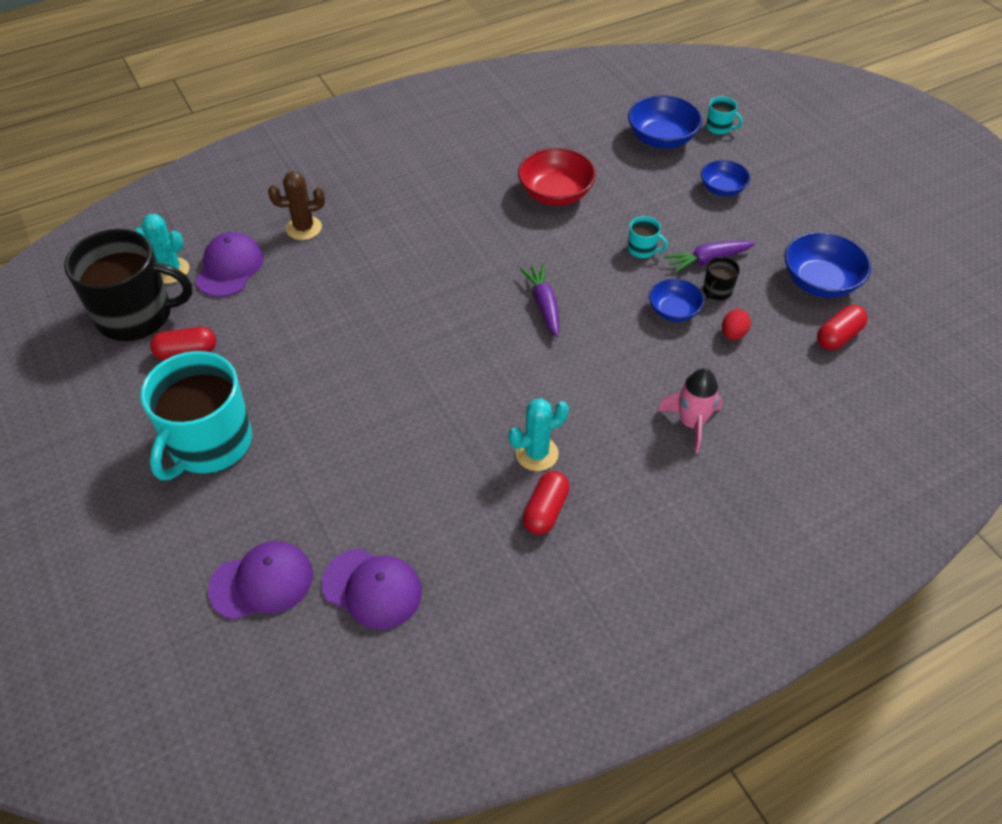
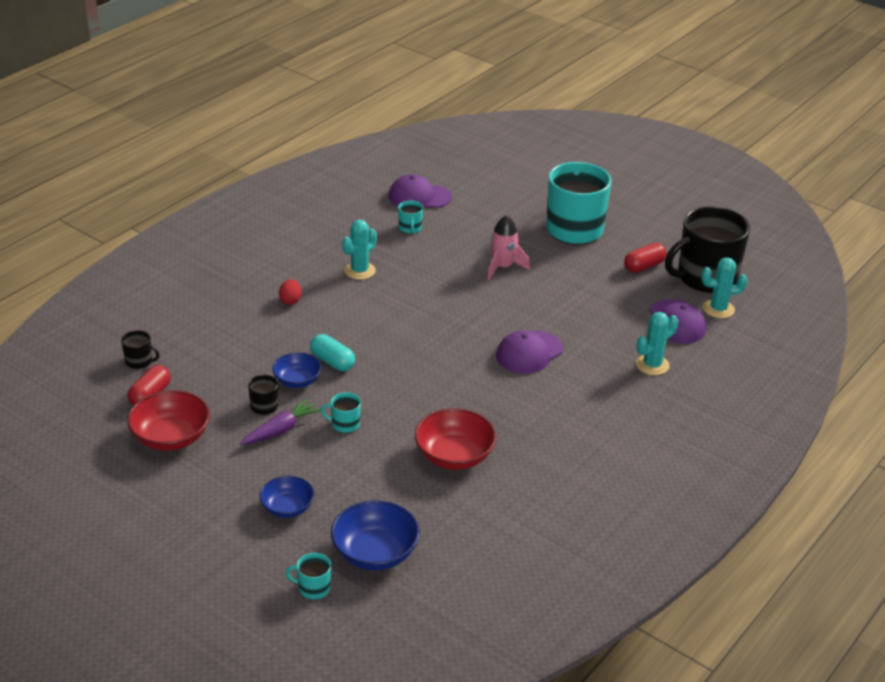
camera: 155 degrees right, 15 degrees down
purple cap [208,541,313,620] -> purple cap moved to [496,331,563,374]
brown cactus [268,171,325,240] -> turquoise cactus [636,312,678,375]
purple carrot [520,264,559,337] -> none
red capsule [523,471,570,535] -> none
pink rocket [657,368,723,454] -> pink rocket moved to [487,215,530,280]
red egg [722,309,751,340] -> red egg moved to [279,279,302,305]
blue bowl [784,232,871,298] -> red bowl [127,390,210,451]
none -> black mug [121,330,159,369]
none -> turquoise capsule [310,334,355,371]
none -> turquoise mug [398,201,423,234]

